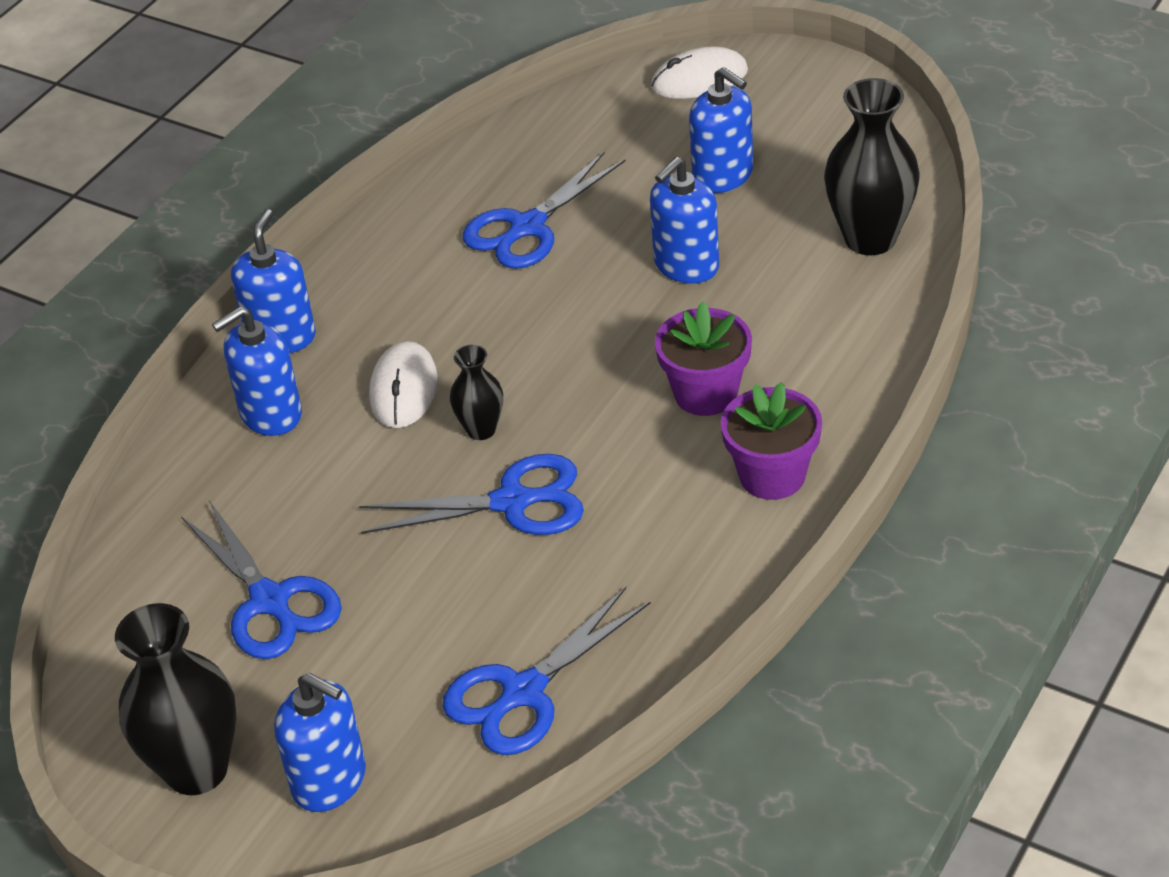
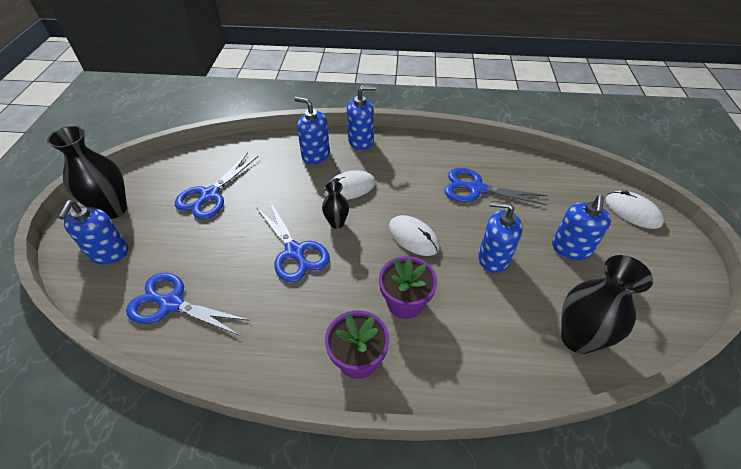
camera: 60 degrees right, 5 degrees up
none -> white mouse [389,215,440,256]

